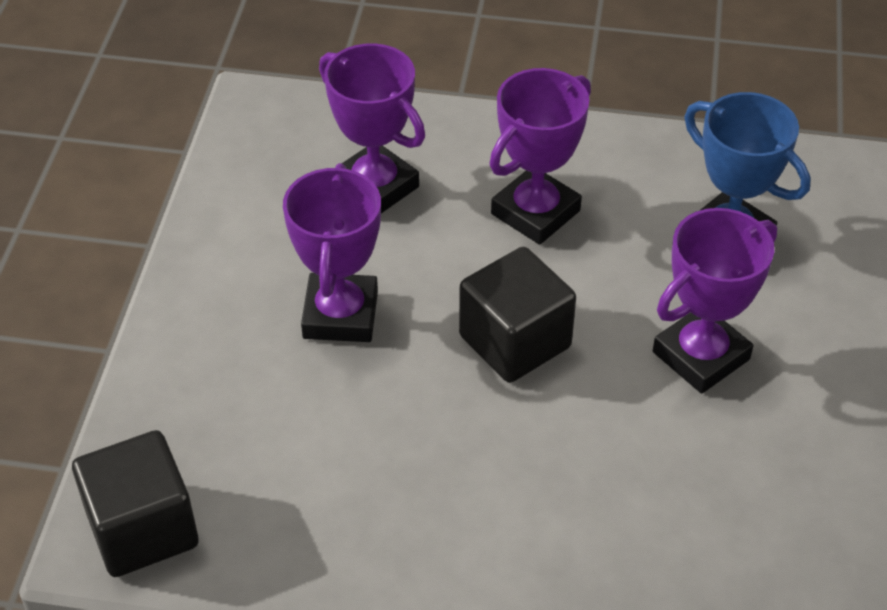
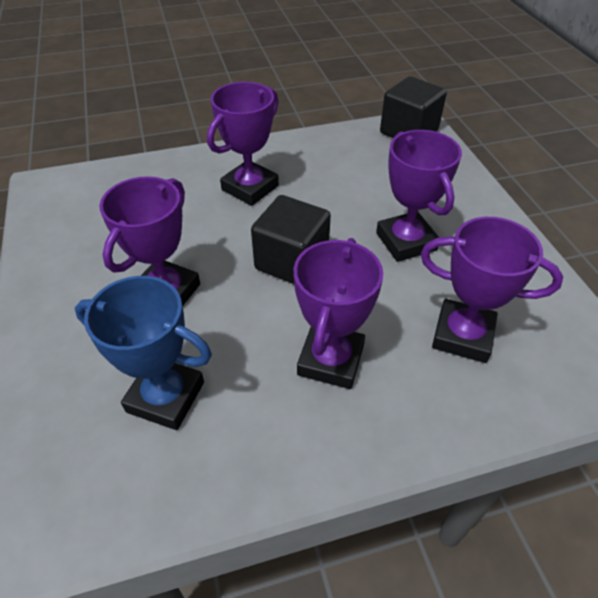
camera: 155 degrees right, 0 degrees up
none -> purple trophy [207,82,279,206]

